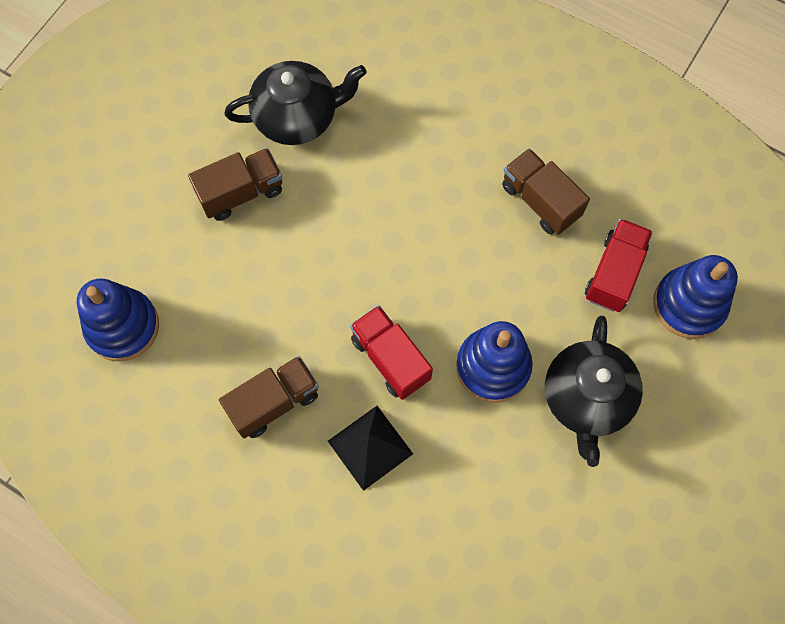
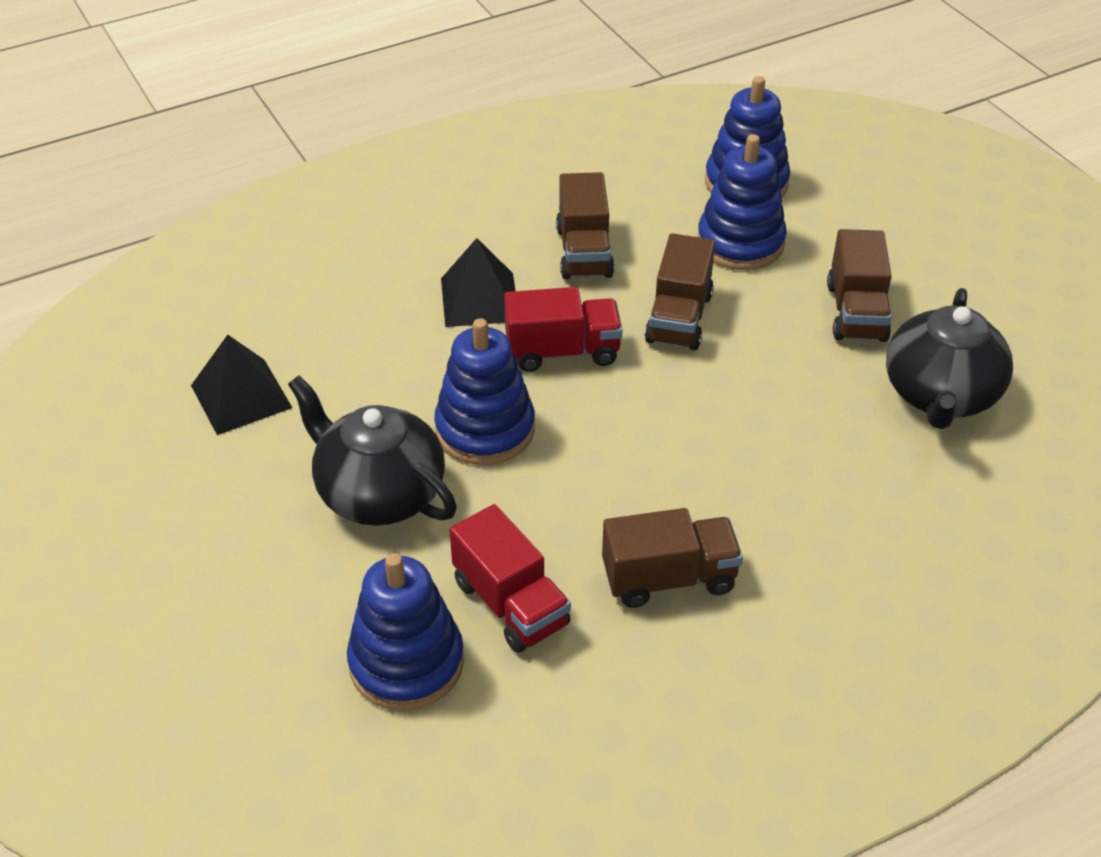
camera: 120 degrees right, 25 degrees down
none -> black pyramid [191,335,292,435]
none -> brown truck [645,233,715,350]
none -> blue stacking toy [697,134,787,270]

